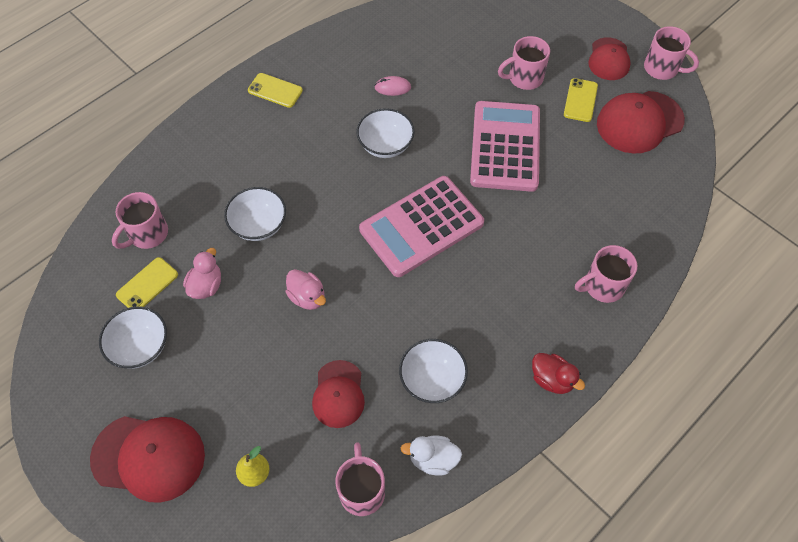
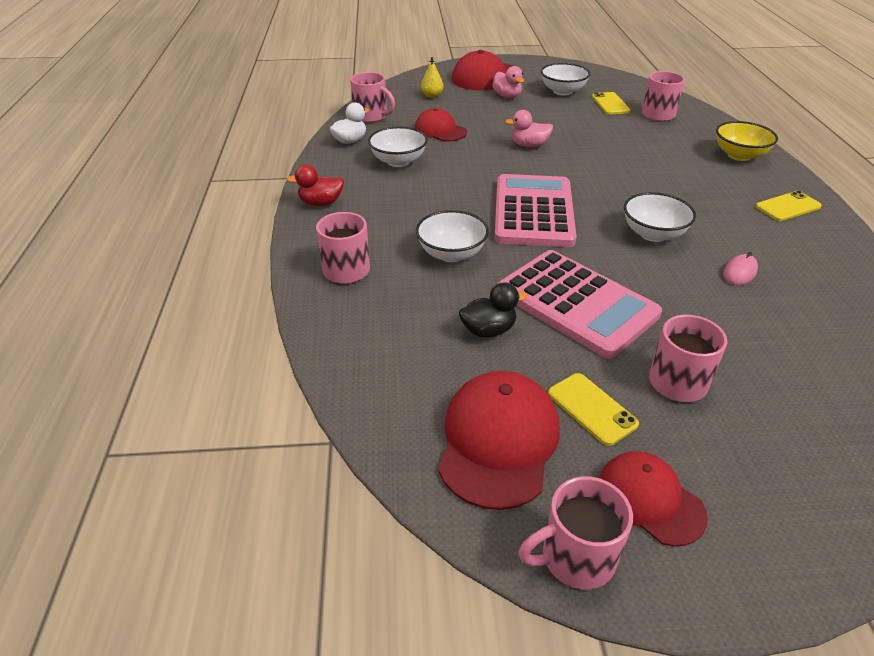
camera: 130 degrees right, 20 degrees down
pink duck [183,248,221,299] -> pink duck moved to [492,66,524,98]
white bowl [224,187,286,241] -> white bowl moved to [416,210,489,262]
none -> black duck [459,282,528,337]
none -> yellow bowl [716,121,778,161]

